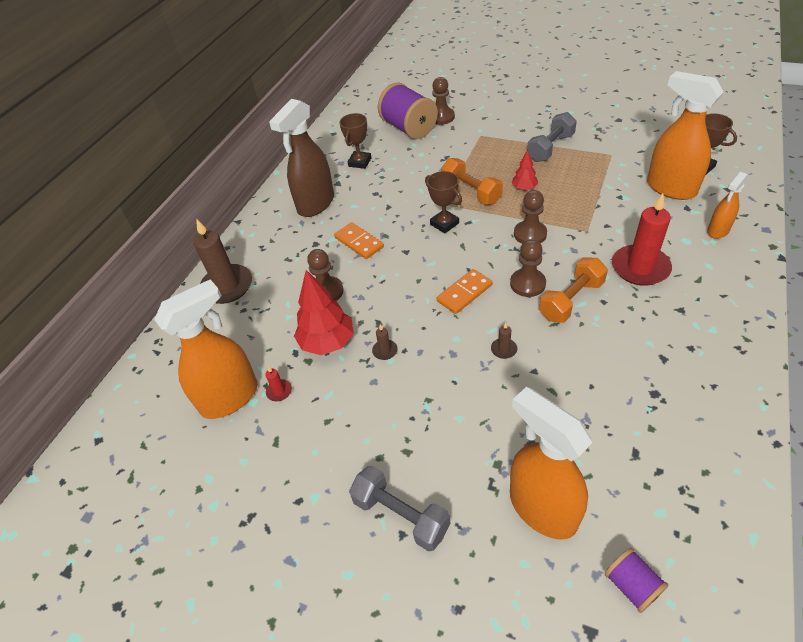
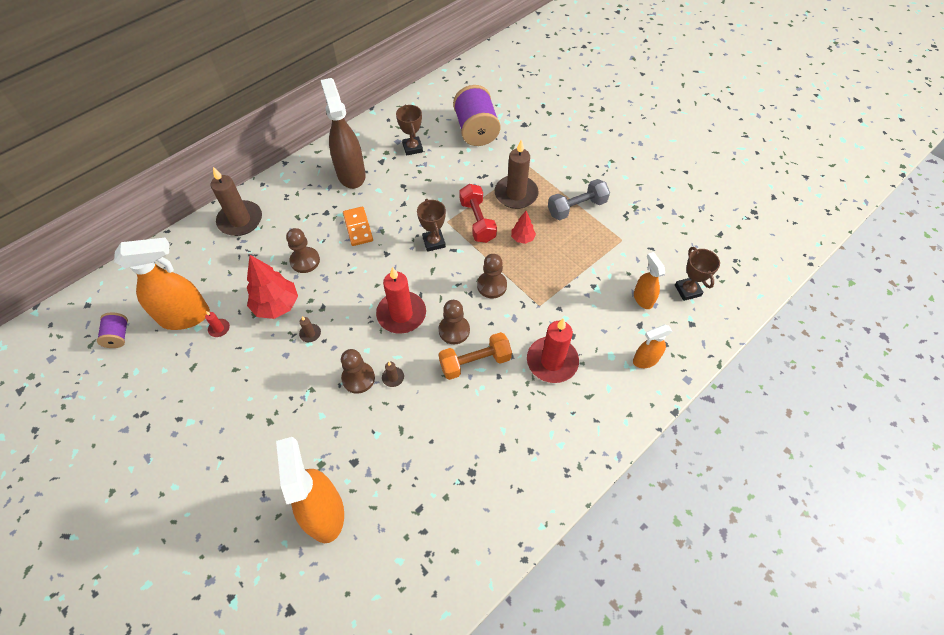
camera: 20 degrees right, 10 degrees up
brown spray bottle [269,99,334,217] -> brown spray bottle turned 105 degrees clockwise [321,78,366,189]
brown trophy [339,113,372,169] -> brown trophy turned 60 degrees counterclockwise [396,104,423,156]
grey dumbbell [349,466,450,551] -> none
brown pawn [432,77,455,125] -> brown pawn moved to [341,349,375,394]
orange domino [437,269,492,314] -> red candle [376,267,426,334]
orange dumbbell [441,158,503,205] -> red dumbbell [459,184,497,243]
purple spool [604,548,669,613] -> purple spool moved to [97,312,128,348]
orange spray bottle [647,71,724,200] -> orange spray bottle [634,252,665,309], size x0.54
none -> brown candle [495,140,539,209]

